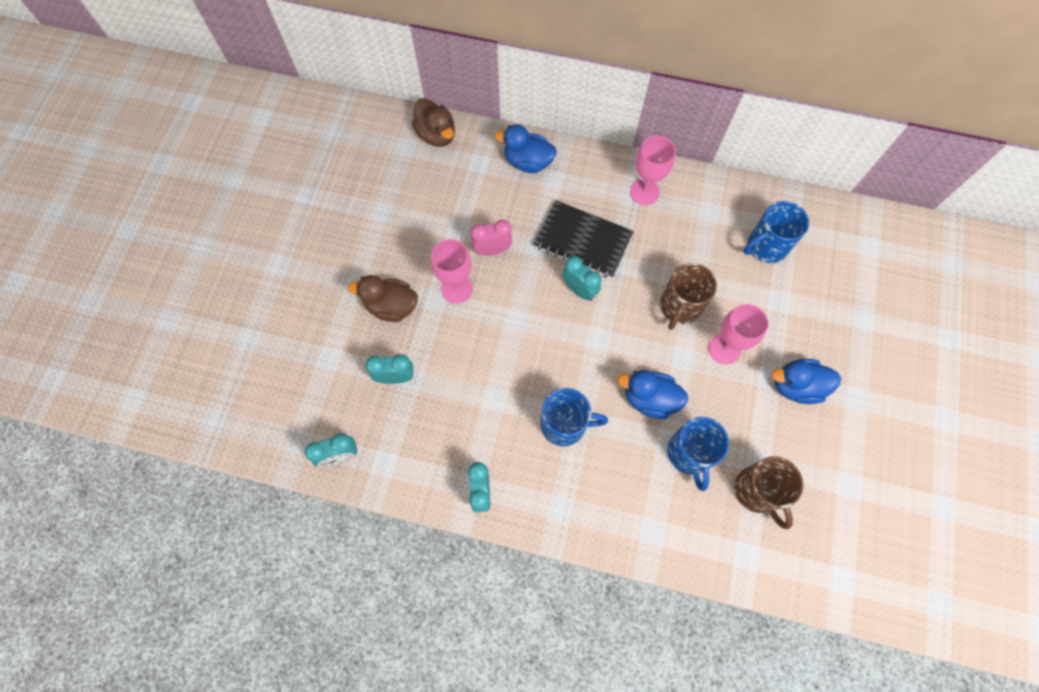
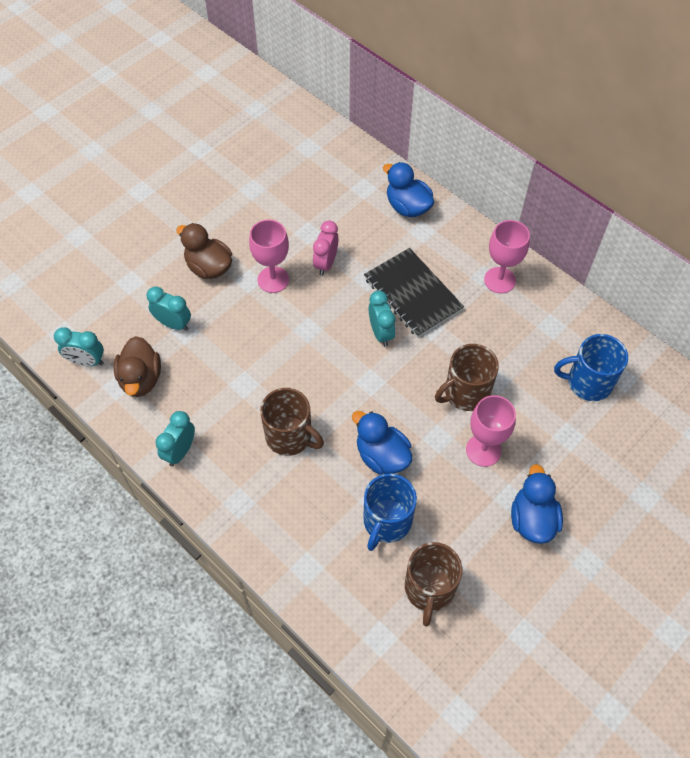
camera: 30 degrees right, 10 degrees down
brown duck [412,98,455,147] -> brown duck moved to [114,336,161,397]
pink clock [471,220,512,255] -> pink clock turned 90 degrees counterclockwise [313,220,338,276]
blue mug [541,388,608,446] -> brown mug [260,388,324,456]
blue duck [772,359,841,404] -> blue duck turned 60 degrees clockwise [511,464,563,544]

